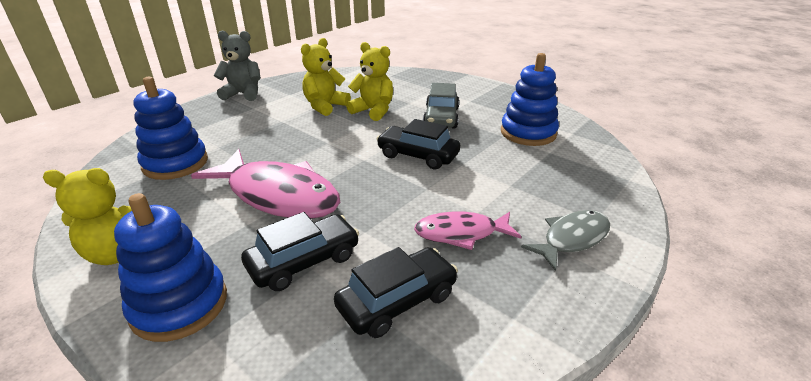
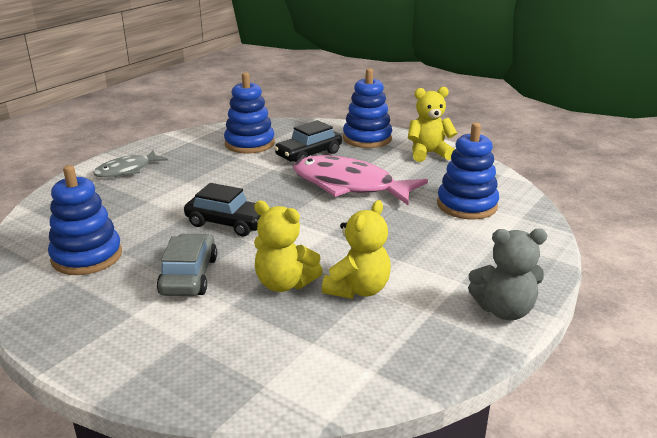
camera: 175 degrees right, 5 degrees down
black car [334,247,458,338] -> blue stacking toy [224,72,275,154]
pink fish [414,212,521,250] -> none

